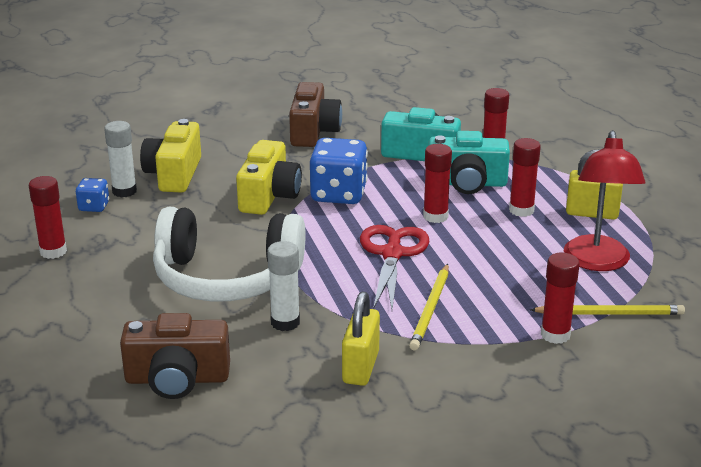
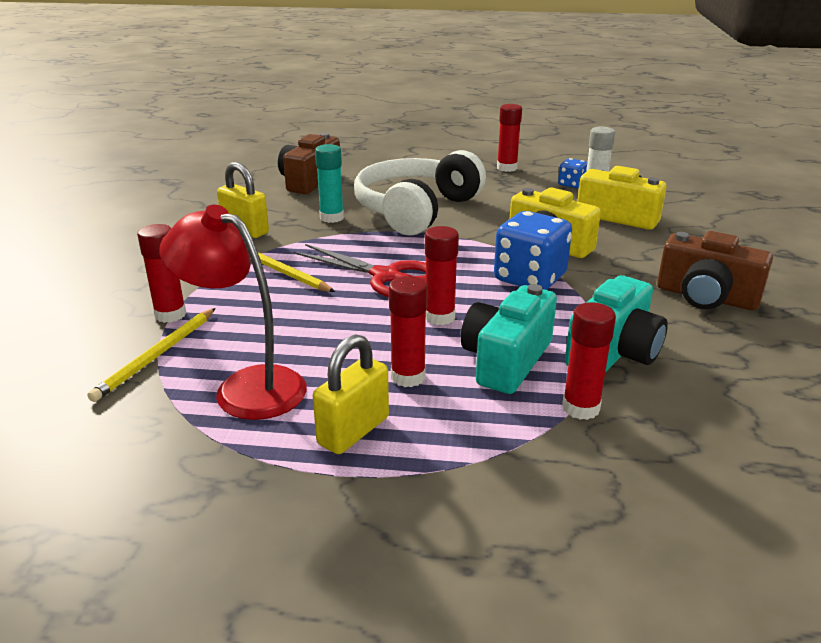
camera: 115 degrees right, 0 degrees up
white glue stick [267,241,300,331] -> turquoise glue stick [315,144,344,223]

